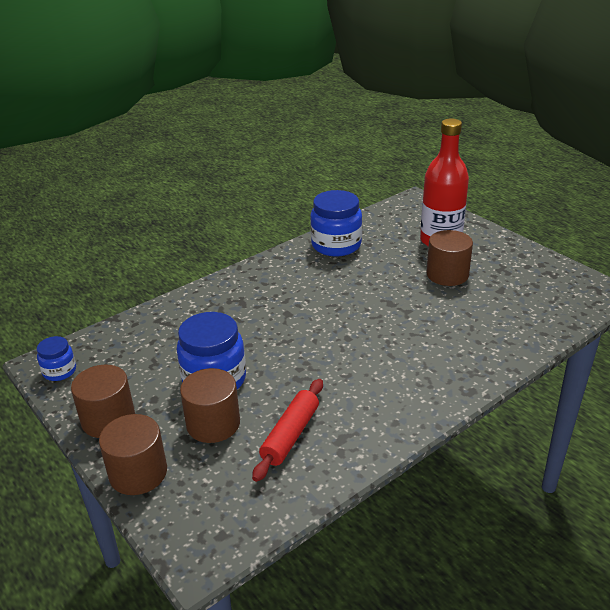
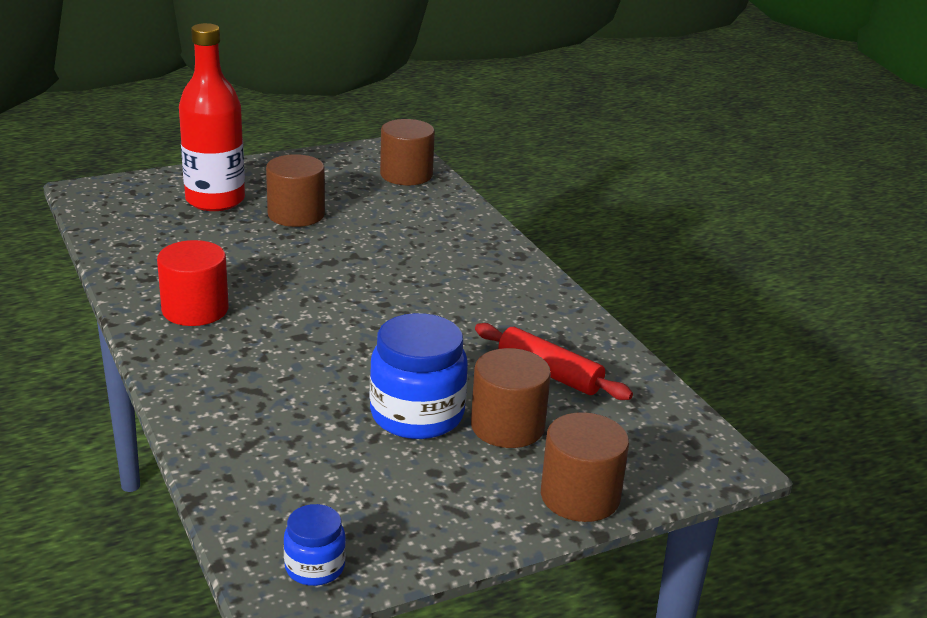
camera: 80 degrees left, 5 degrees down
brown cylinder [71,365,135,438] -> brown cylinder moved to [380,119,435,185]
blue jar [310,190,362,256] -> none
none -> red cylinder [157,240,229,326]

